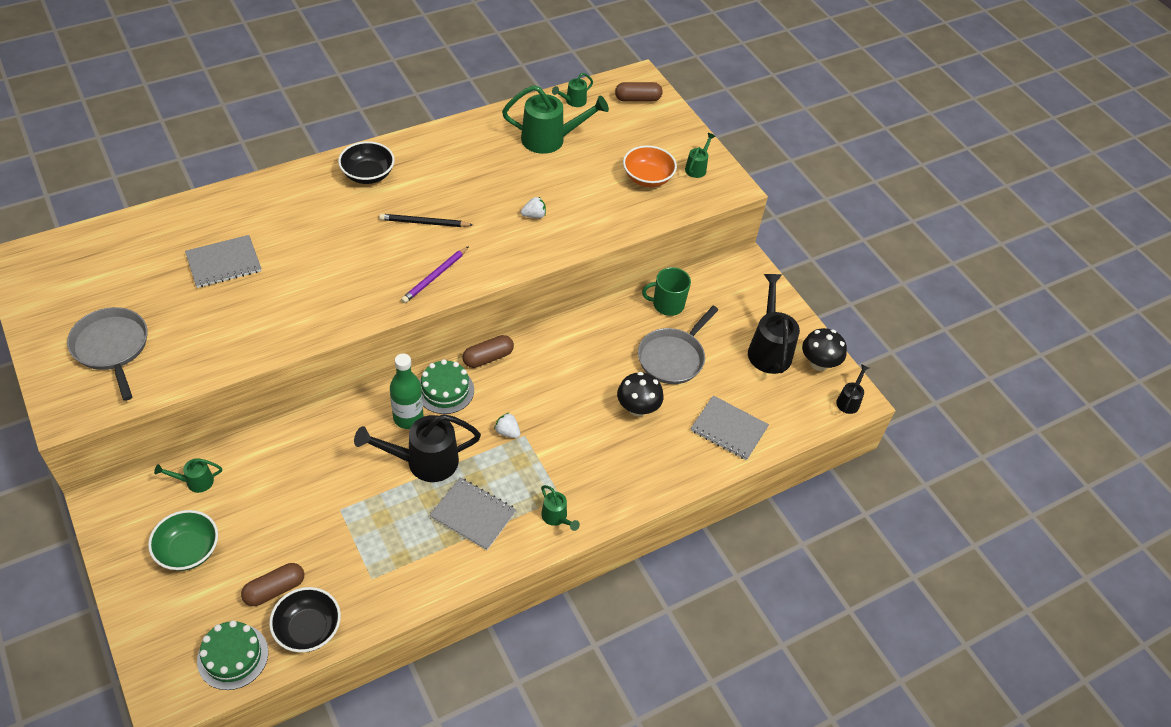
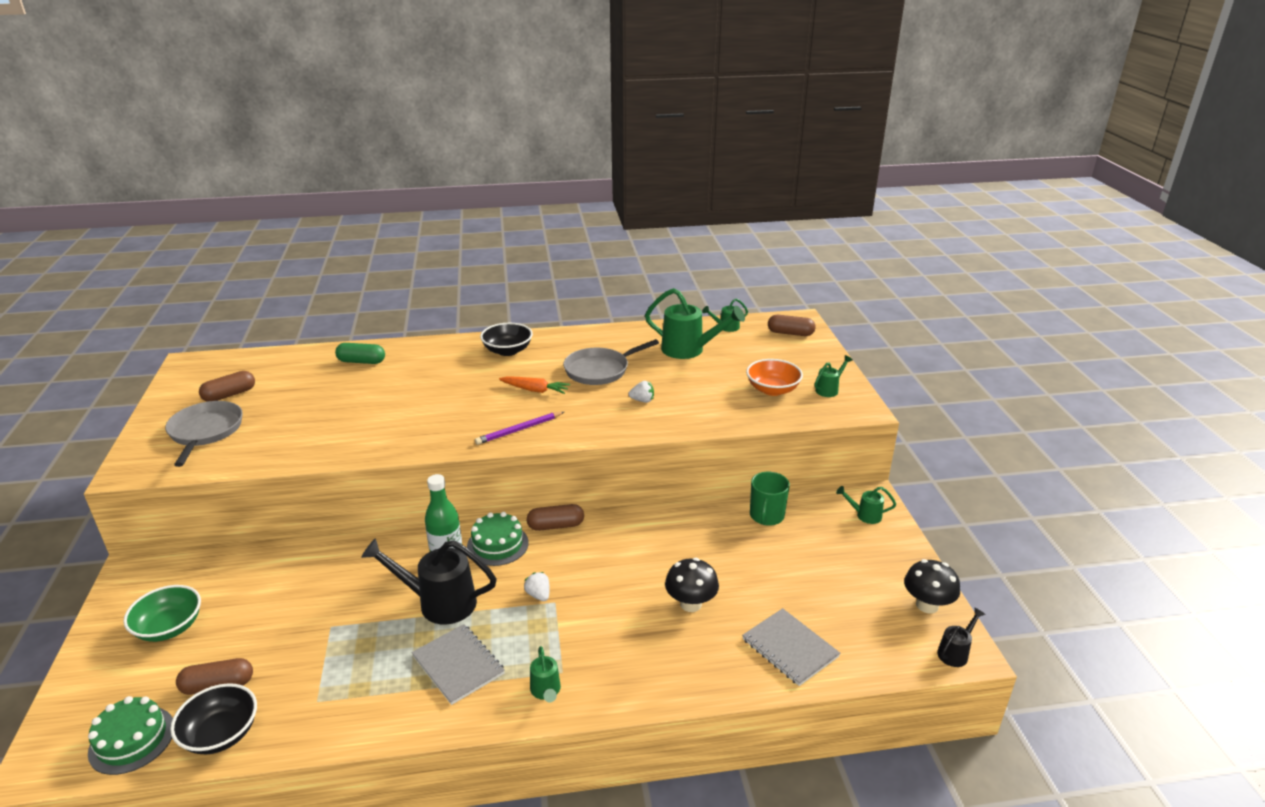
camera: 25 degrees right, 20 degrees down
green watering can [154,458,222,493] -> green watering can moved to [836,486,896,524]
grey notebook [185,235,261,288] -> none
black pencil [379,214,473,227] -> orange carrot [499,376,570,394]
grey pan [638,306,718,384] -> grey pan moved to [563,339,659,385]
green mug [642,267,691,316] -> green mug turned 90 degrees counterclockwise [750,472,790,526]
black watering can [748,274,800,374] -> none
none -> brown capsule [199,371,255,402]
none -> green capsule [335,343,385,364]

